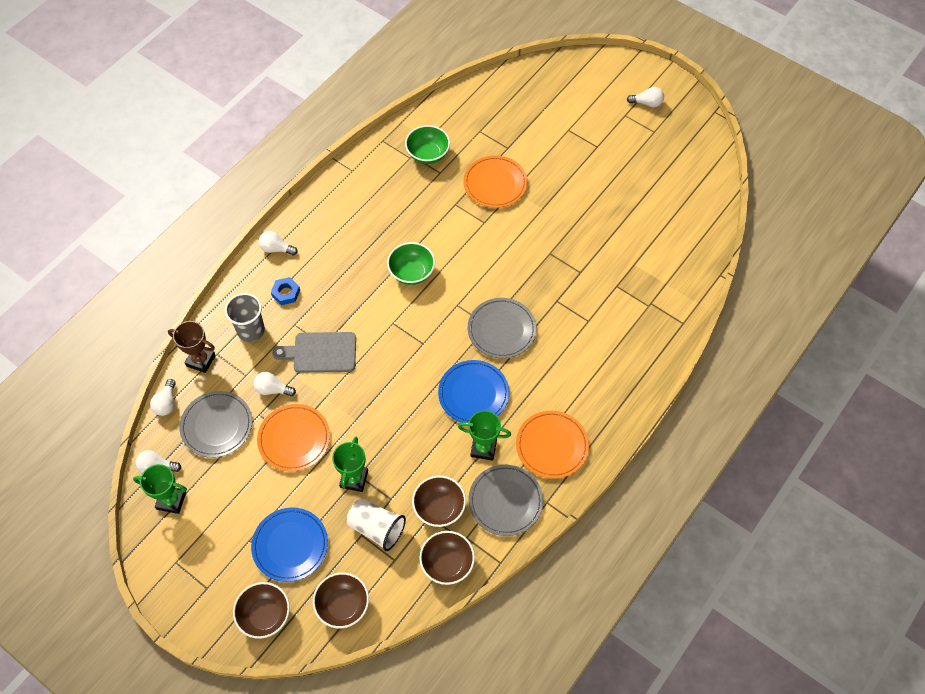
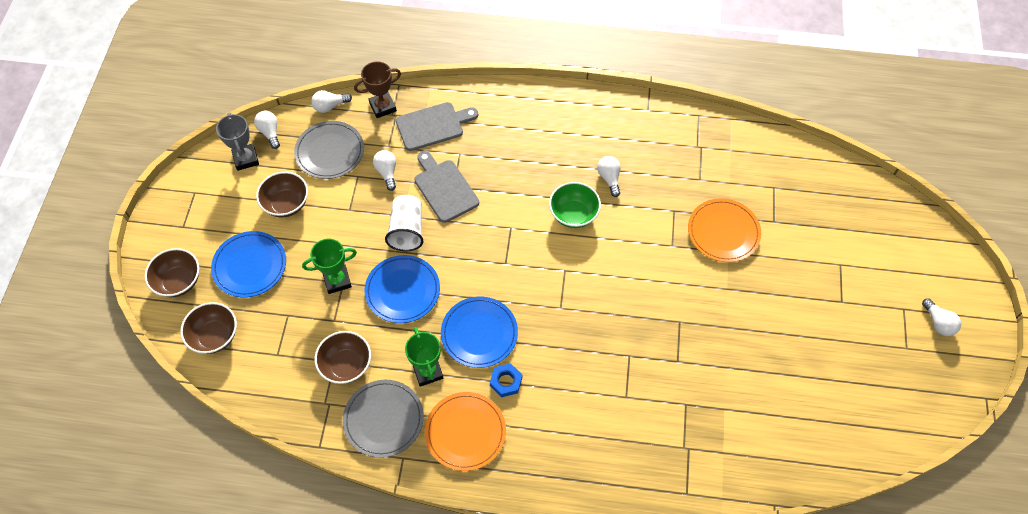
camera: 60 degrees right, 0 degrees up
green trophy [133,464,187,514] -> grey trophy [216,112,259,171]
brown trophy [168,321,215,373] -> brown trophy turned 75 degrees clockwise [354,61,401,118]
grey cup [225,293,265,342] -> grey cutting board [396,102,478,151]
orange plate [257,404,330,472] -> none
white light bulb [259,231,298,255] -> white light bulb moved to [597,156,621,197]
blue nut [271,277,300,305] -> blue nut moved to [490,363,522,397]
white cup [346,498,406,551] -> white cup moved to [385,195,424,251]
green bowl [405,125,450,164] -> none
brown bowl [419,531,475,585] -> brown bowl moved to [256,172,308,217]
grey plate [468,298,536,359] -> none
none -> blue plate [364,255,440,323]

